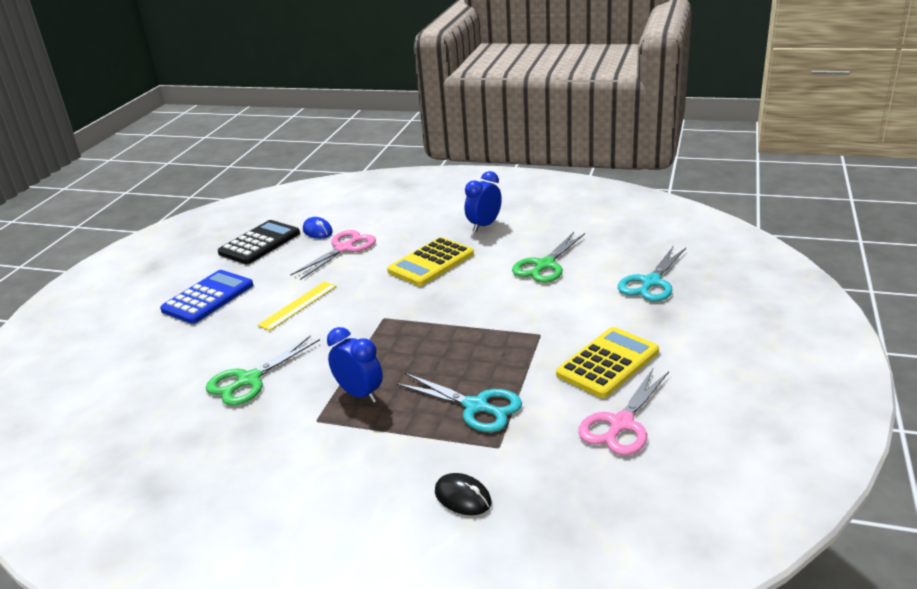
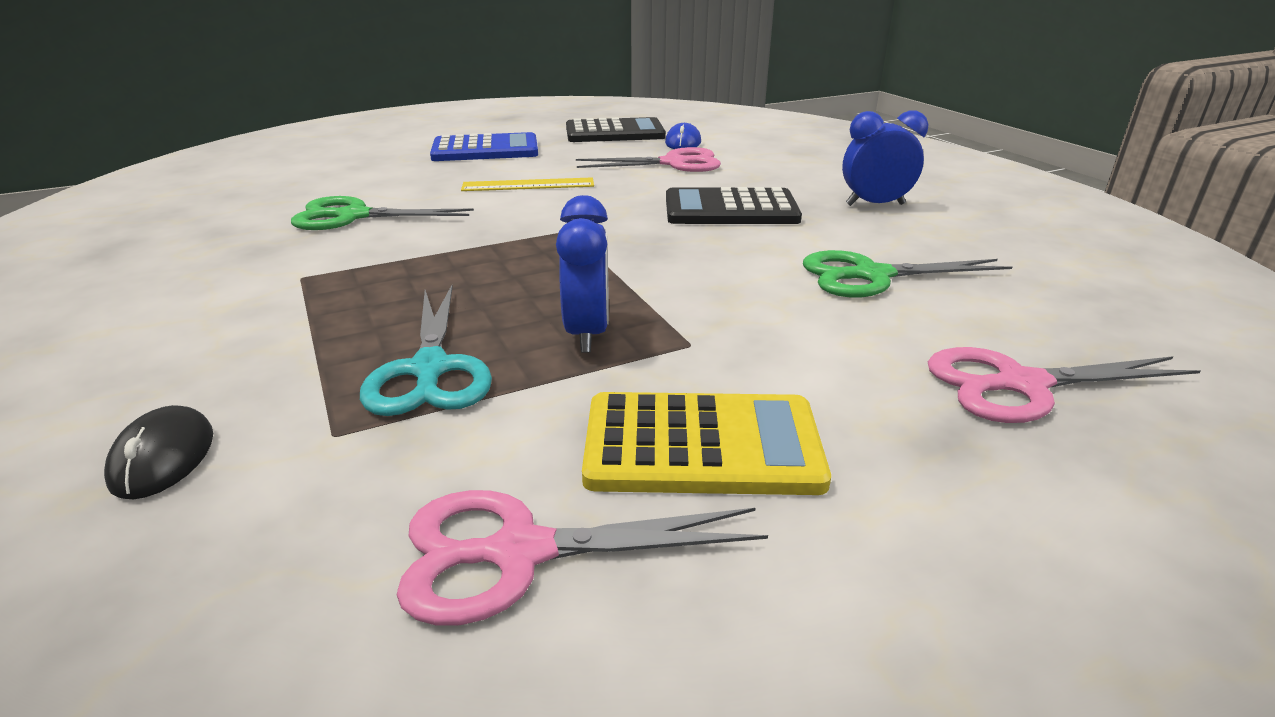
camera: 45 degrees right, 0 degrees up
blue clock [327,327,383,403] -> blue clock moved to [556,195,609,353]
yellow calculator [387,237,474,286] -> black calculator [666,187,802,224]
turquoise scissors [618,247,686,302] -> pink scissors [928,347,1201,423]

